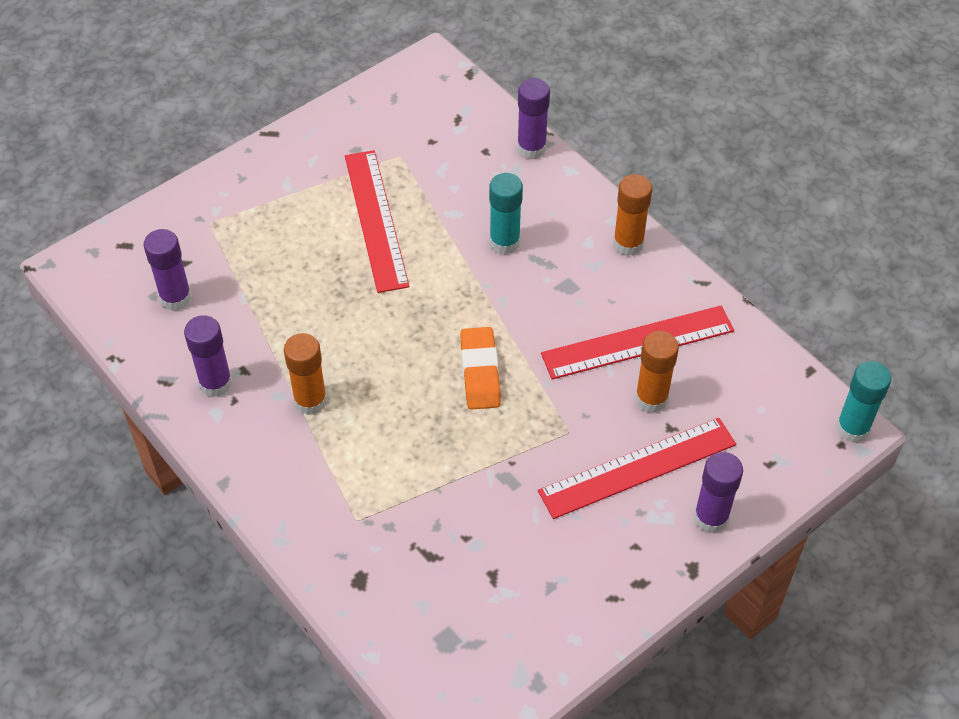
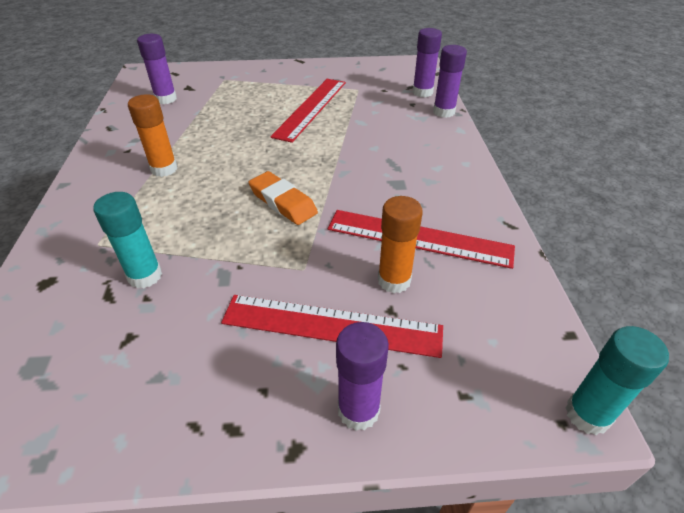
camera: 35 degrees right, 10 degrees down
purple glue stick [184,315,232,397] -> purple glue stick moved to [413,28,442,97]
orange eraser [460,327,501,410] -> orange eraser turned 75 degrees counterclockwise [248,171,318,225]
turquoise glue stick [489,173,523,255] -> turquoise glue stick moved to [93,192,162,288]
orange glue stick [613,174,652,256] -> none

